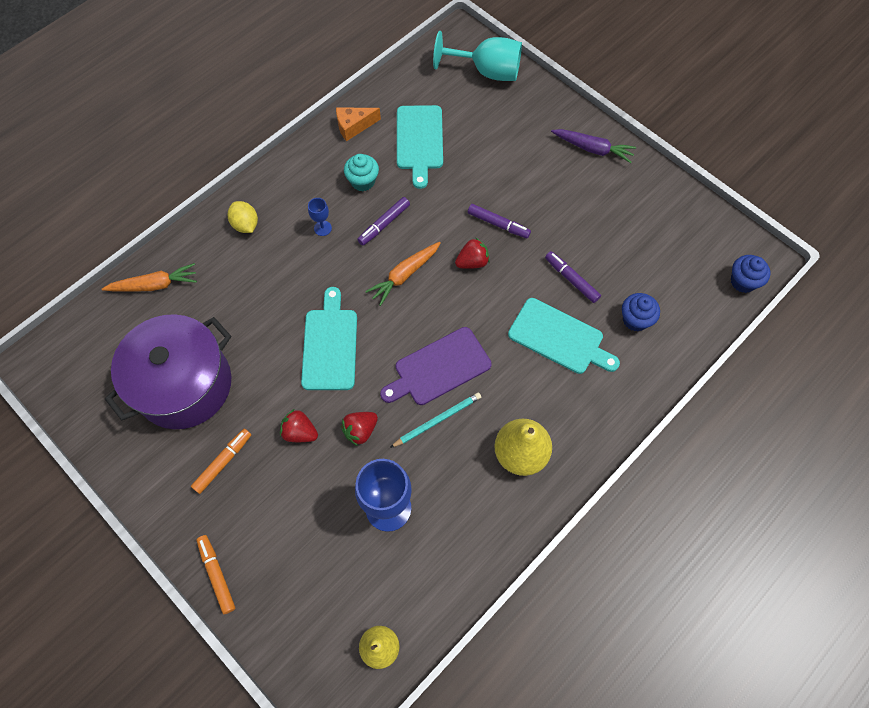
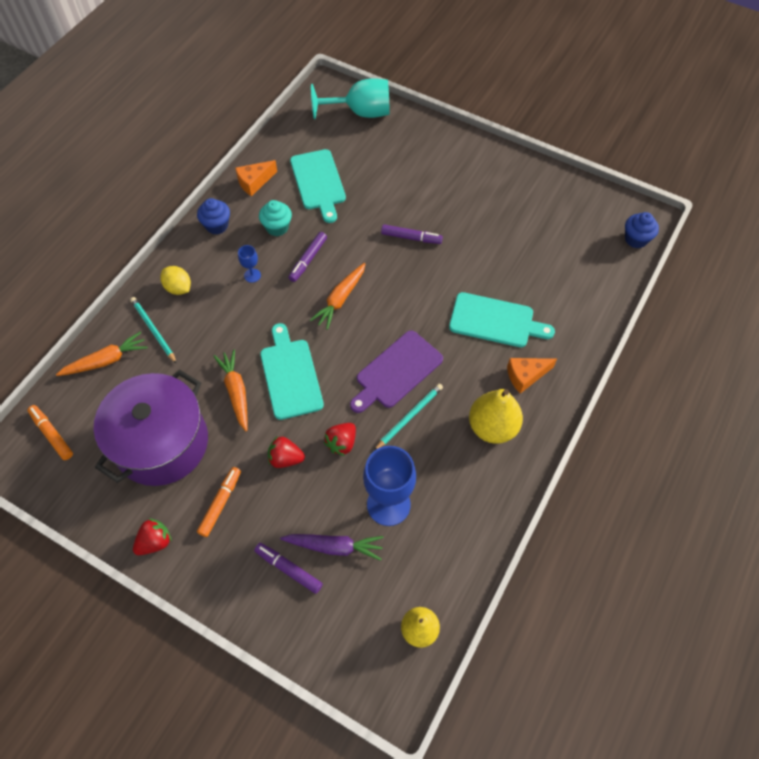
camera: 15 degrees left, 5 degrees down
orange marker [196,535,236,614] -> orange marker moved to [28,405,73,460]
red strawberry [455,237,490,269] -> red strawberry moved to [133,518,172,555]
purple marker [545,251,601,303] -> purple marker moved to [254,543,323,594]
purple carrot [551,129,636,163] -> purple carrot moved to [280,534,384,561]
blue cupcake [622,293,660,331] -> blue cupcake moved to [197,198,230,234]
none -> turquoise pencil [130,297,177,364]
none -> orange carrot [213,349,248,431]
none -> orange cheese [507,358,557,394]

